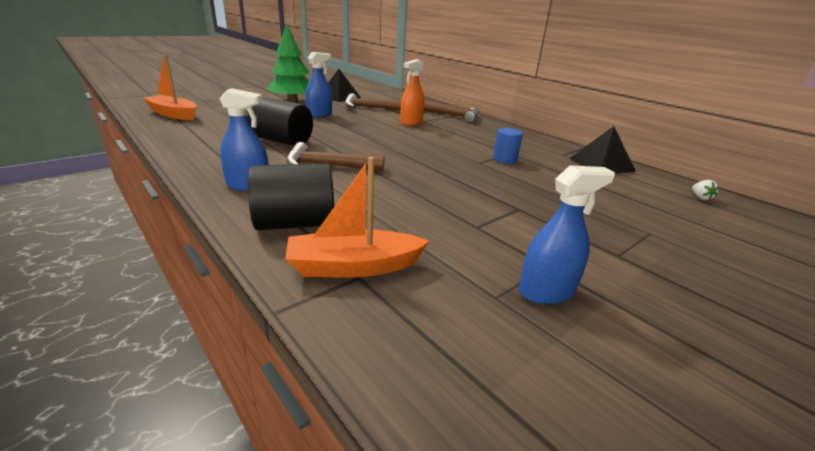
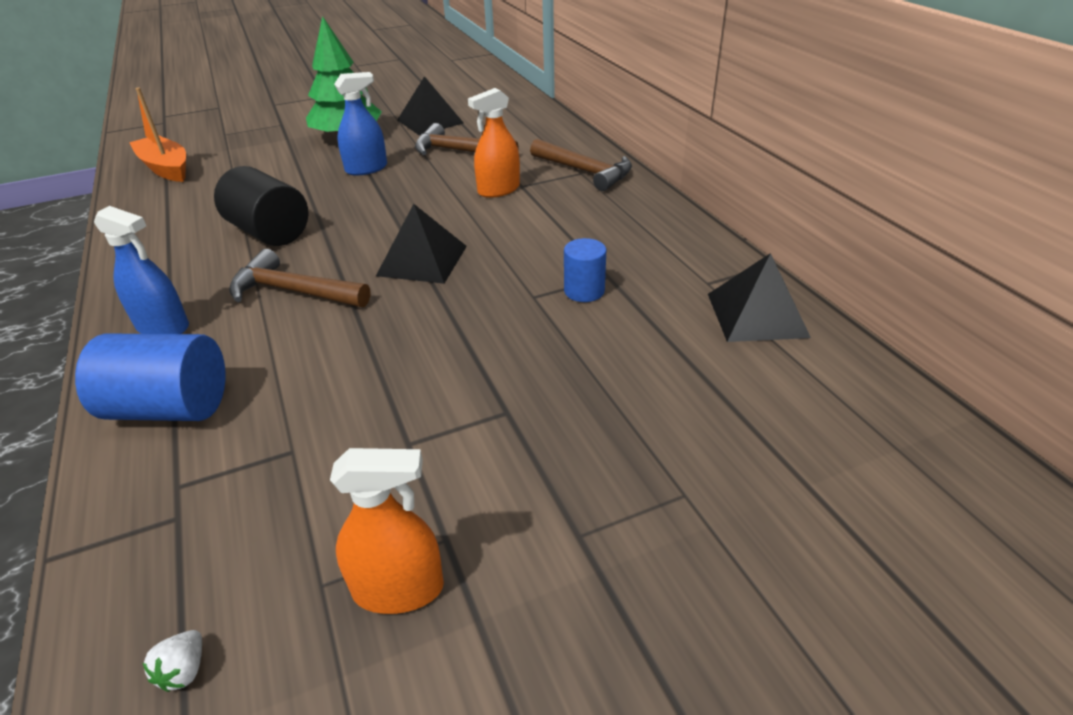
camera: 20 degrees right, 10 degrees up
black cylinder [248,163,334,230] -> blue cylinder [75,333,225,421]
orange boat [285,157,429,278] -> none
blue spray bottle [519,165,615,304] -> orange spray bottle [330,448,444,614]
white strawberry [692,180,719,200] -> white strawberry moved to [143,630,202,692]
none -> black pyramid [376,204,467,284]

